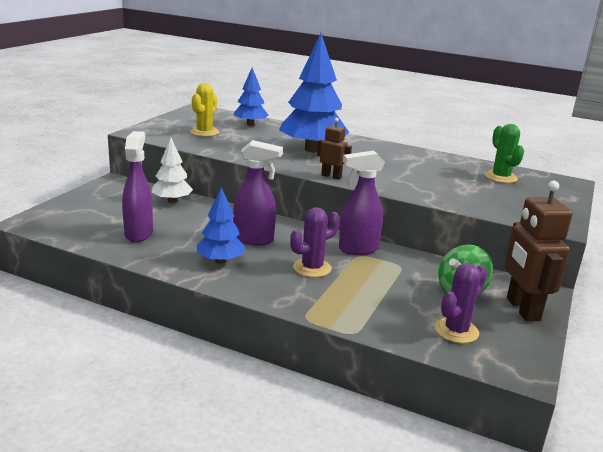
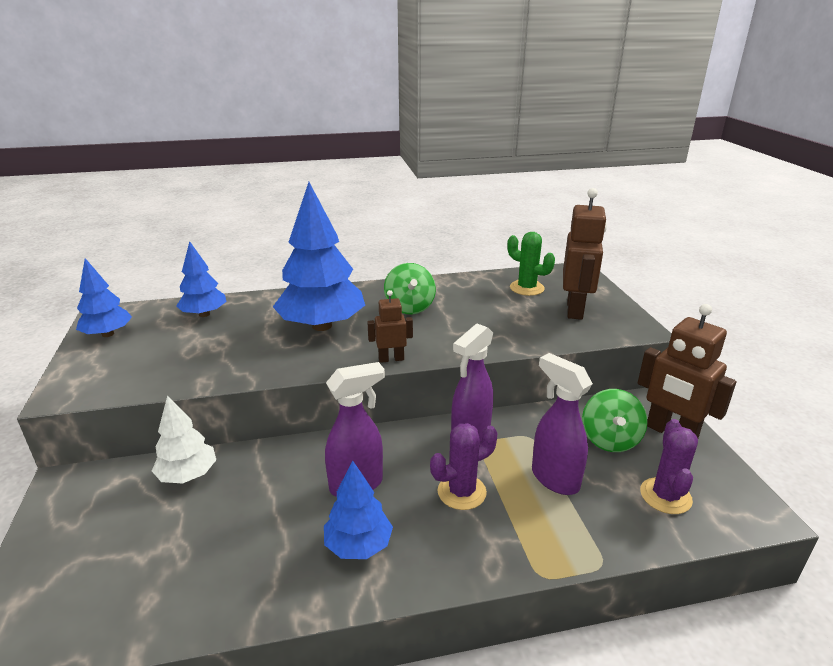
camera: 35 degrees left, 5 degrees up
purple spray bottle [122,131,153,242] -> purple spray bottle moved to [532,353,593,495]
yellow cactus [190,83,219,137] -> none
purple cactus [290,207,340,277] -> purple cactus turned 45 degrees clockwise [430,423,497,510]
none -> blue tree [76,258,132,337]
none -> green spinning top [384,263,436,314]
none -> brown robot [563,188,607,320]

